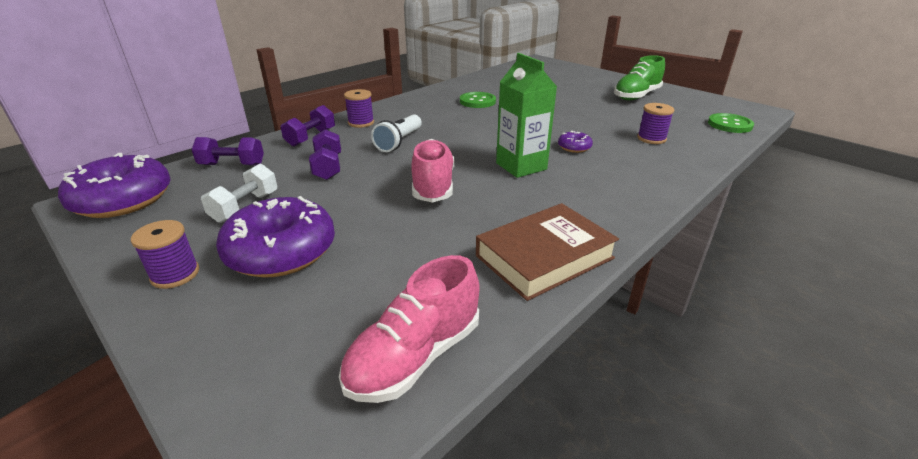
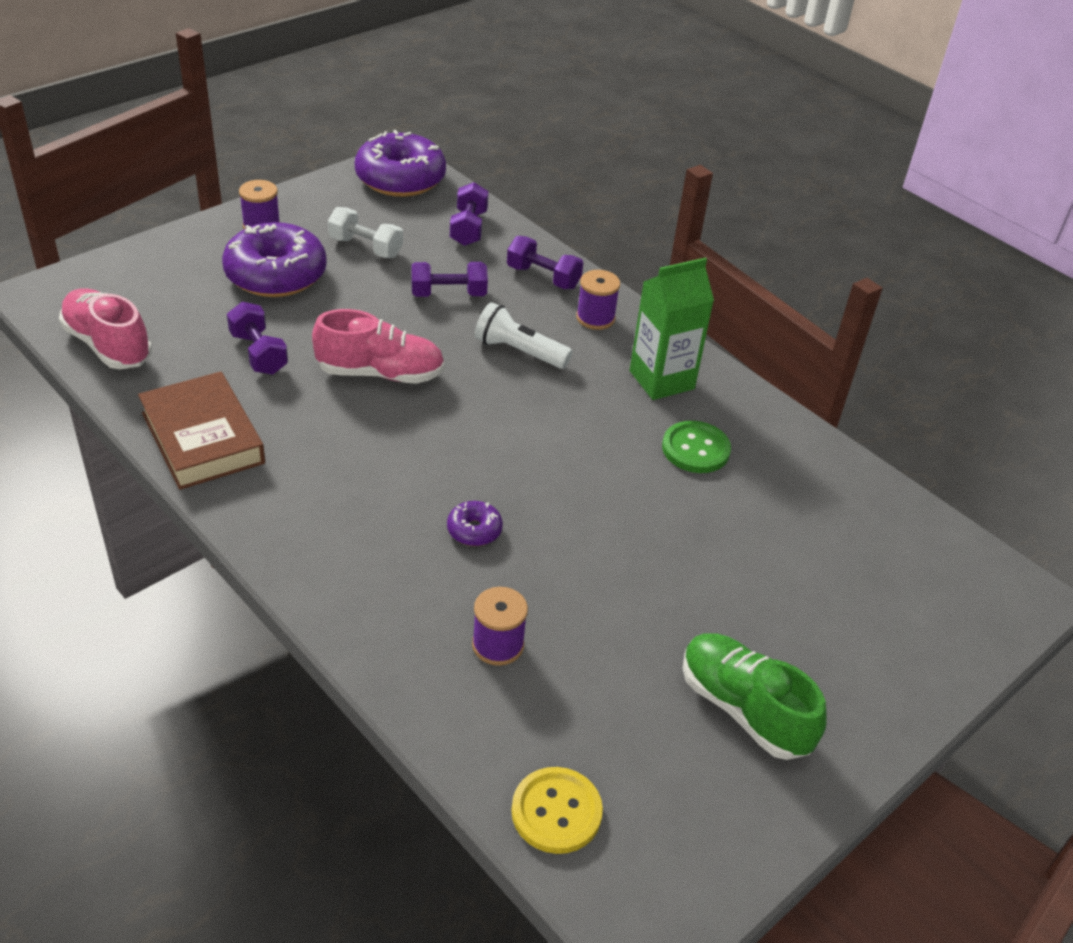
camera: 90 degrees right, 10 degrees up
green carton [496,53,557,178] -> green carton moved to [630,258,714,400]
green button [708,113,754,133] -> yellow button [511,767,603,854]
none -> purple dumbbell [227,302,288,375]

